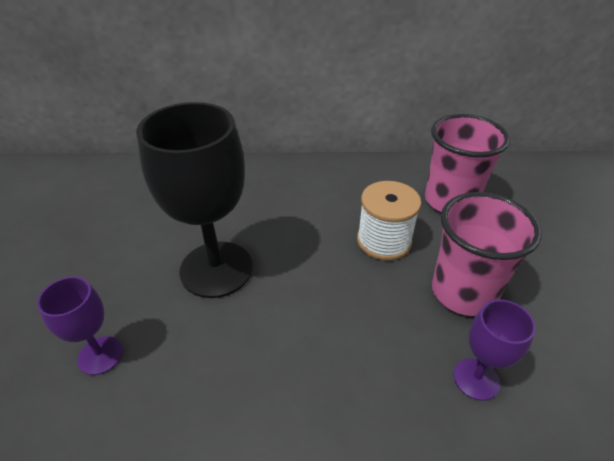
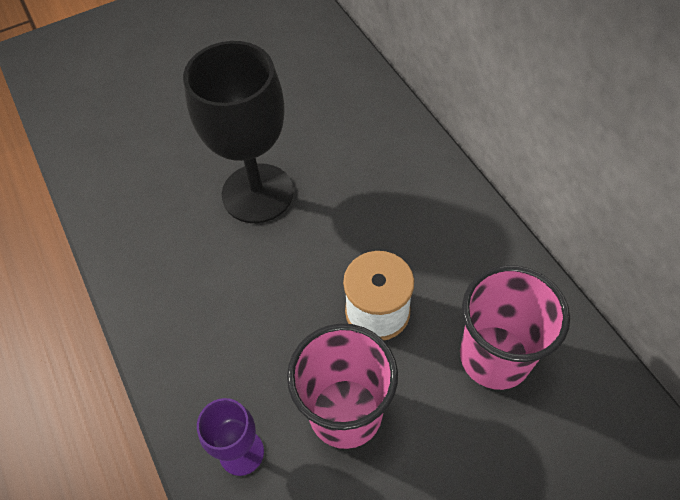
camera: 65 degrees right, 15 degrees up
purple goblet [37,277,123,375] -> none

